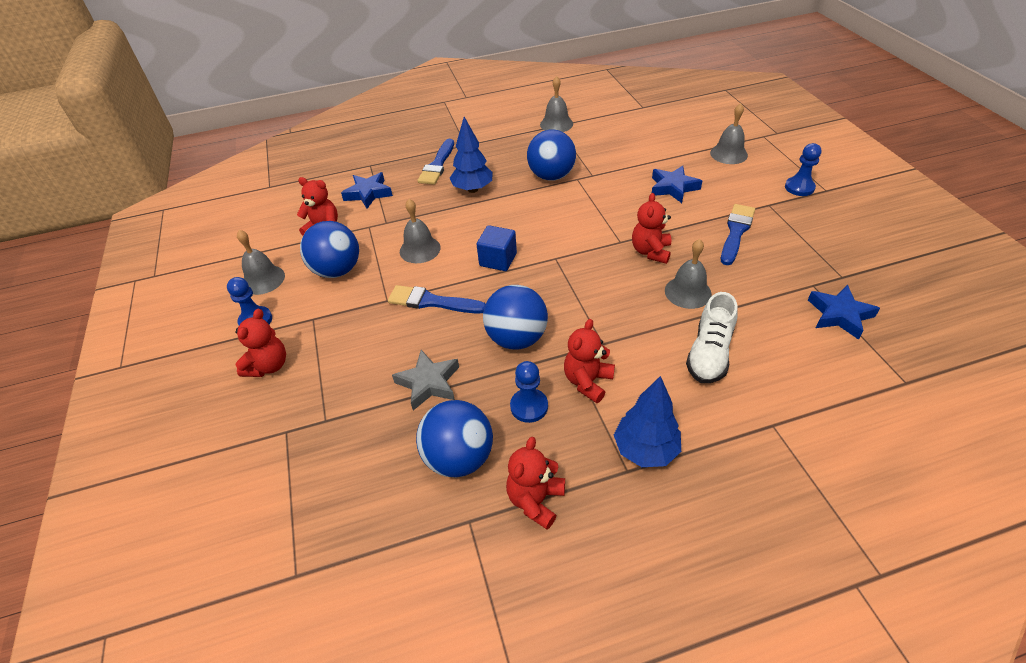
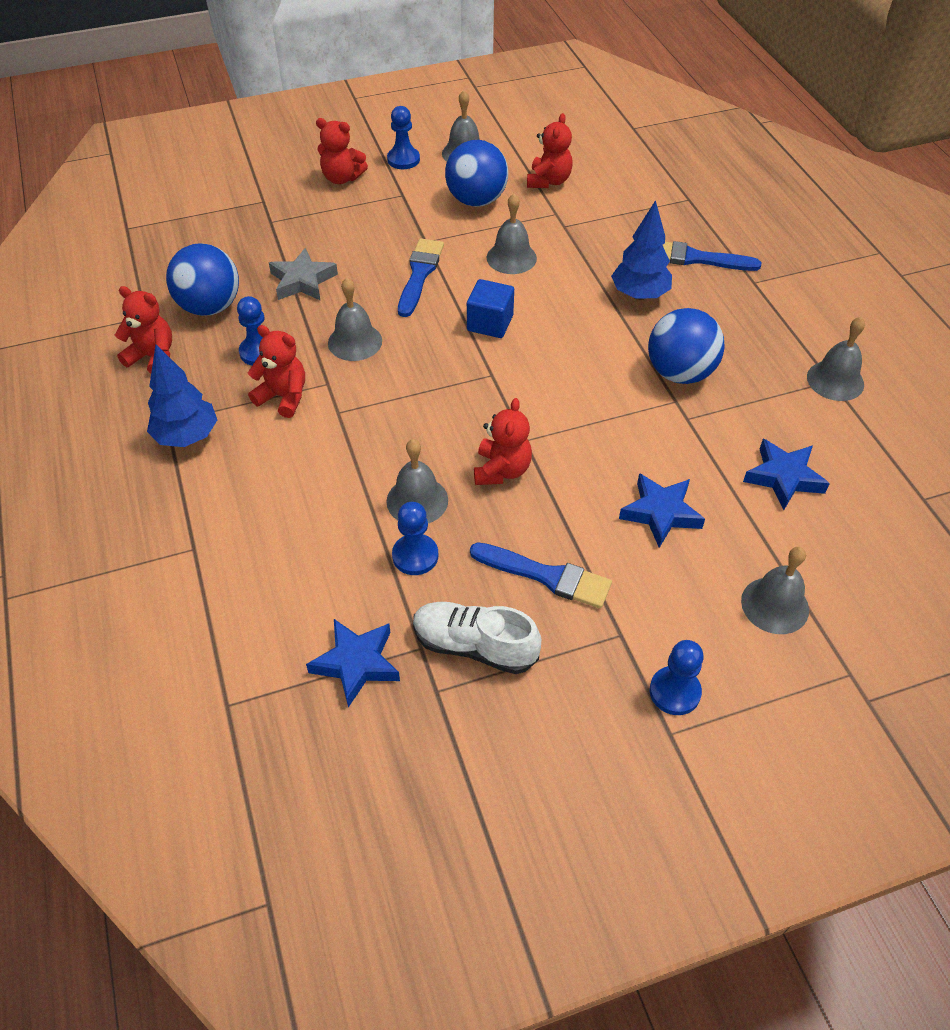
camera: 85 degrees right, 5 degrees up
blue star [341,172,393,209] -> blue star moved to [743,439,830,510]
blue ball [483,285,548,350] -> grey bell [328,278,382,361]
red teddy bear [632,193,671,264] -> red teddy bear turned 90 degrees clockwise [474,398,532,485]
white shoe [686,292,738,383] -> white shoe moved to [413,602,541,674]
none -> blue pawn [392,502,438,575]

